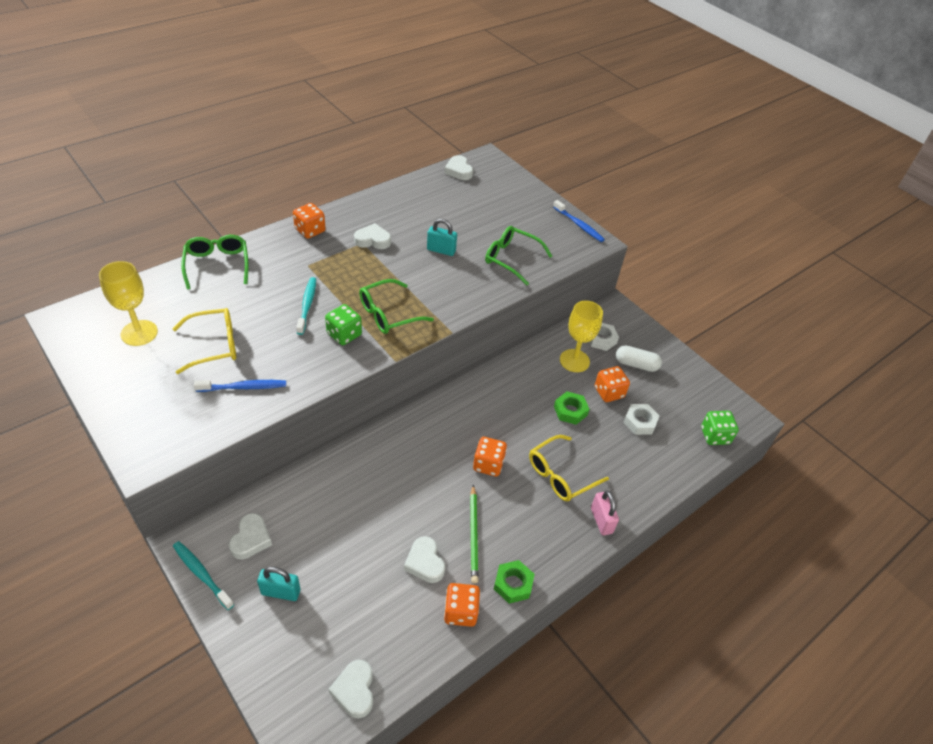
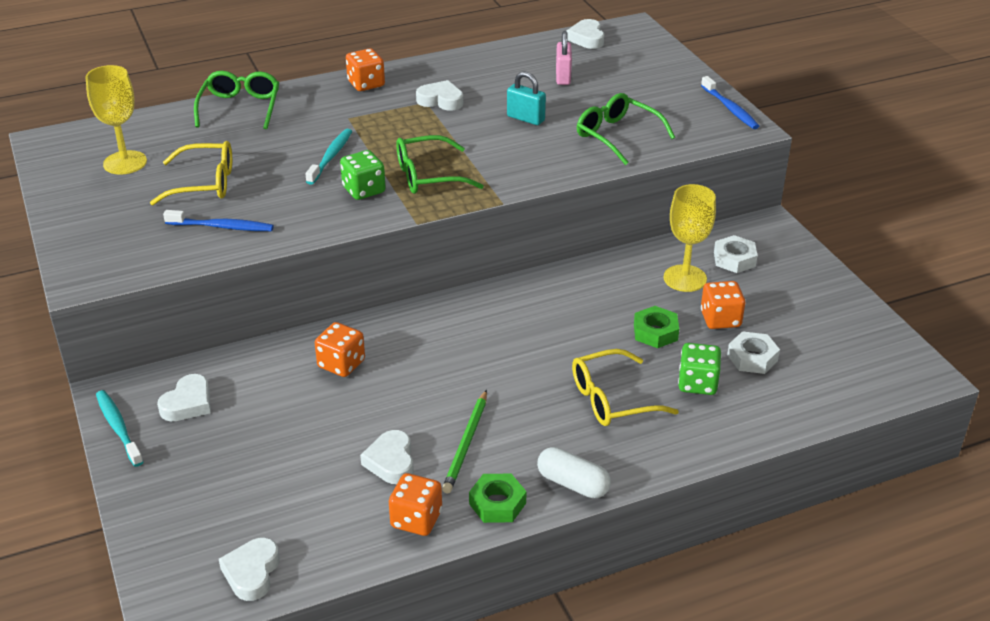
camera: 20 degrees right, 10 degrees down
turquoise padlock [257,567,300,601] -> none
orange dice [473,437,507,476] -> orange dice moved to [315,322,365,377]
pink padlock [591,491,619,535] -> pink padlock moved to [556,31,572,85]
white capsule [616,345,662,372] -> white capsule moved to [537,447,611,498]
green dice [701,411,739,445] -> green dice moved to [678,343,721,395]

